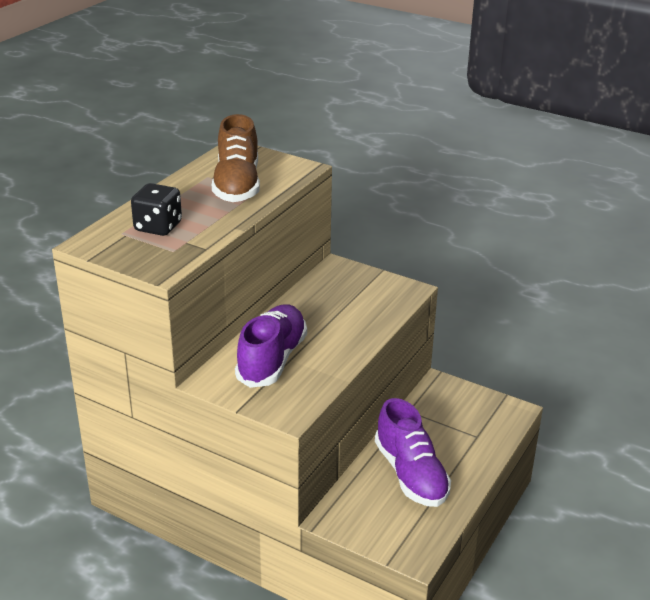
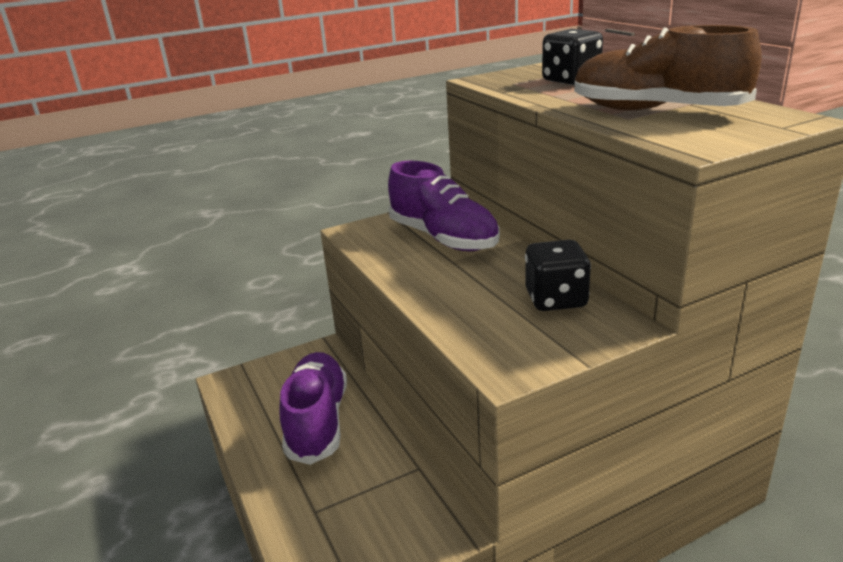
camera: 125 degrees right, 5 degrees down
purple shoe [375,398,451,507] -> purple shoe turned 75 degrees clockwise [280,352,347,465]
none -> black dice [525,240,591,311]

